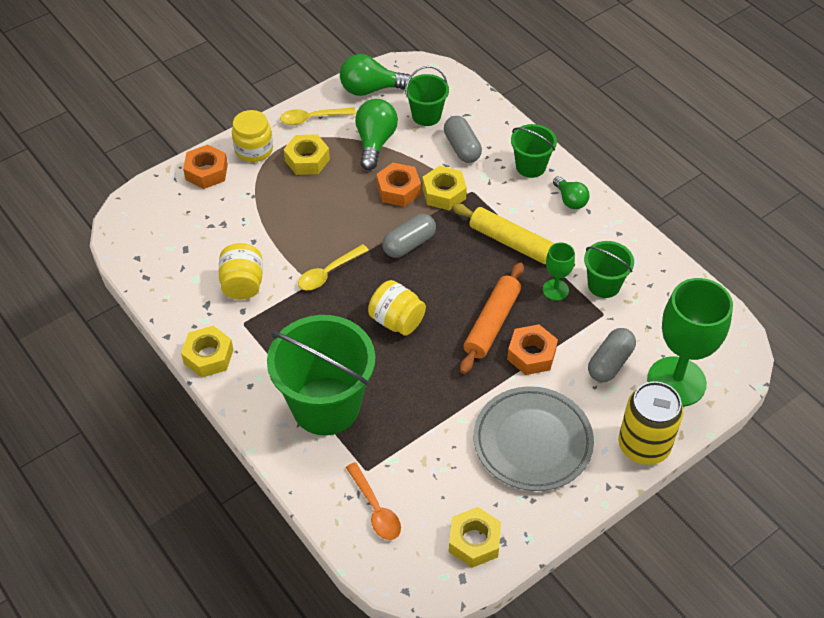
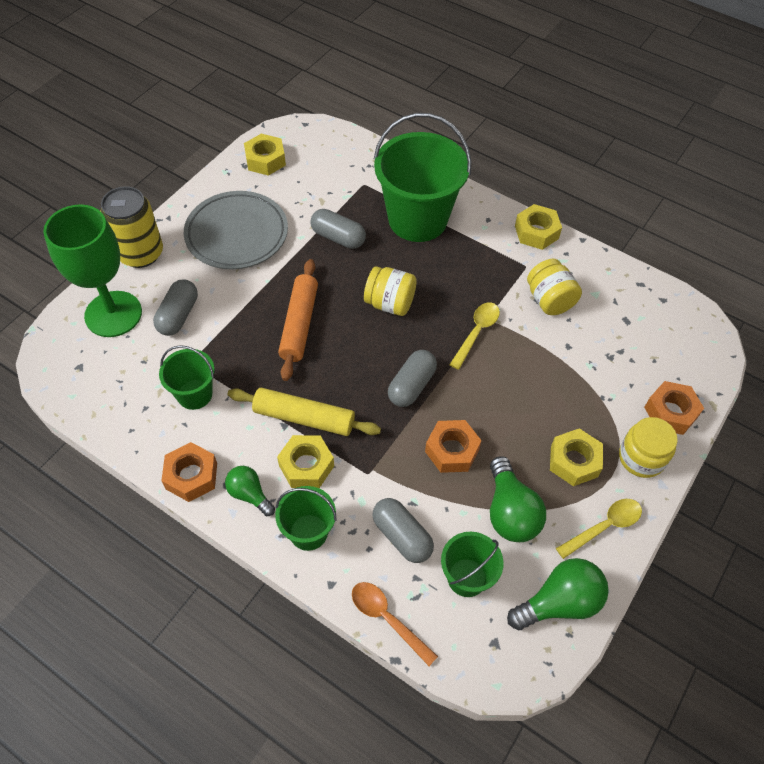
camera: 160 degrees right, 5 degrees up
orange spoon [346,462,401,540] -> orange spoon moved to [352,582,438,666]
yellow nut [422,166,467,210] -> yellow nut moved to [277,435,334,488]
orange nut [507,324,558,375] -> orange nut moved to [161,442,217,502]
green goblet [543,242,575,301] -> none
none -> grey capsule [310,209,366,249]

